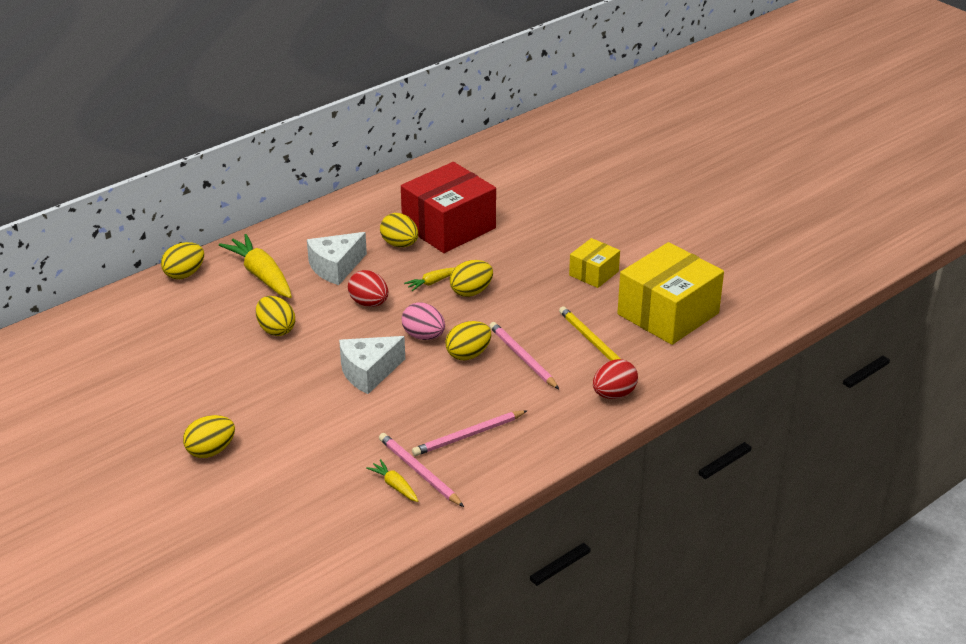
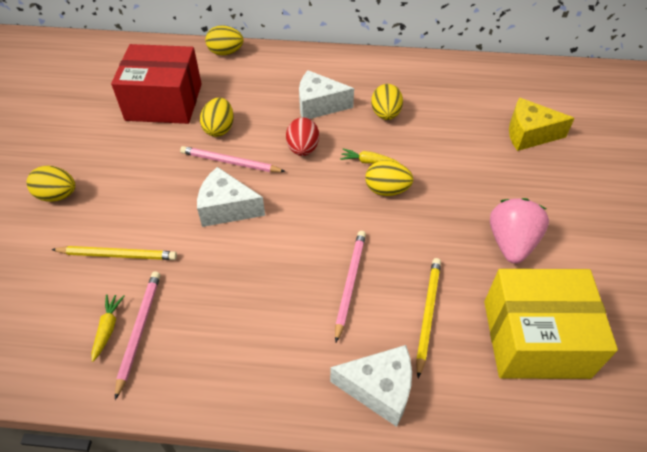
camera: 45 degrees right, 15 degrees up
yellow carrot [219,234,292,298] -> none
red box [401,162,496,253] -> red box moved to [111,44,202,124]
pink egg [402,302,445,340] -> none
pink pencil [412,410,528,456] -> pink pencil moved to [180,146,286,172]
yellow egg [445,321,491,360] -> none
yellow box [569,238,620,288] -> pink strawberry [490,198,549,264]
red egg [593,359,638,399] -> white cheese [330,345,412,427]
none -> yellow pencil [51,246,177,260]
none -> yellow cheese [509,98,575,151]

